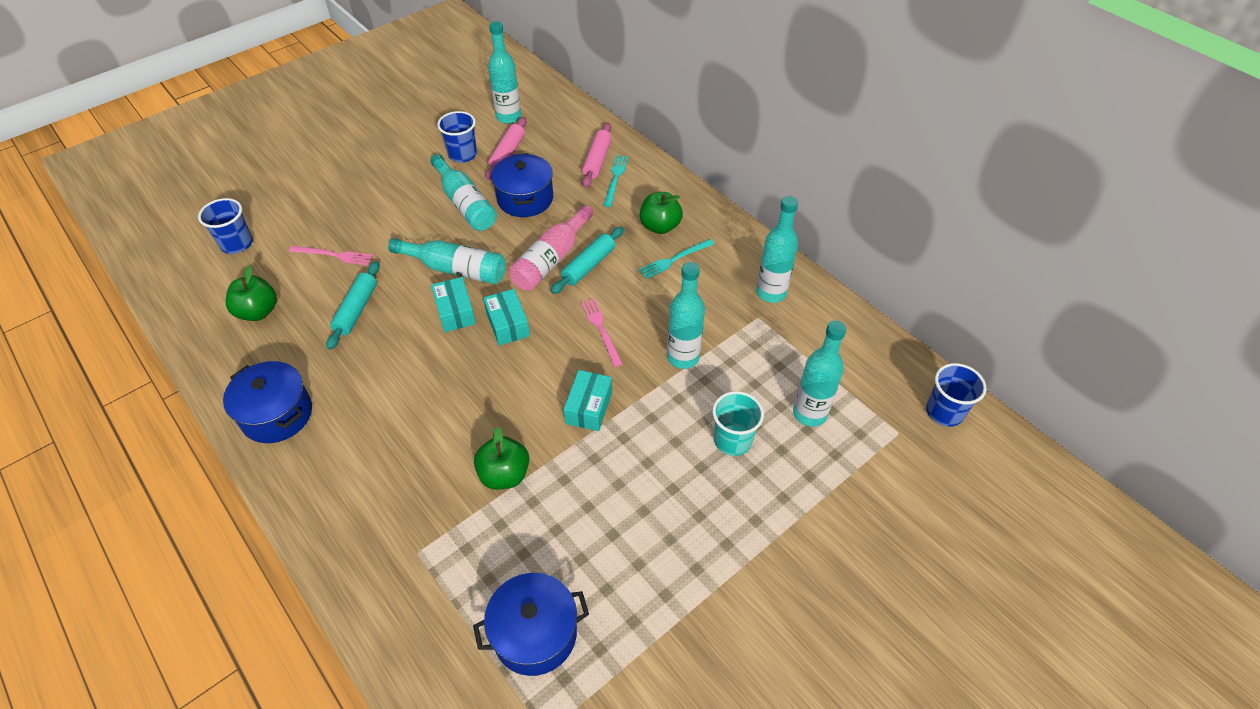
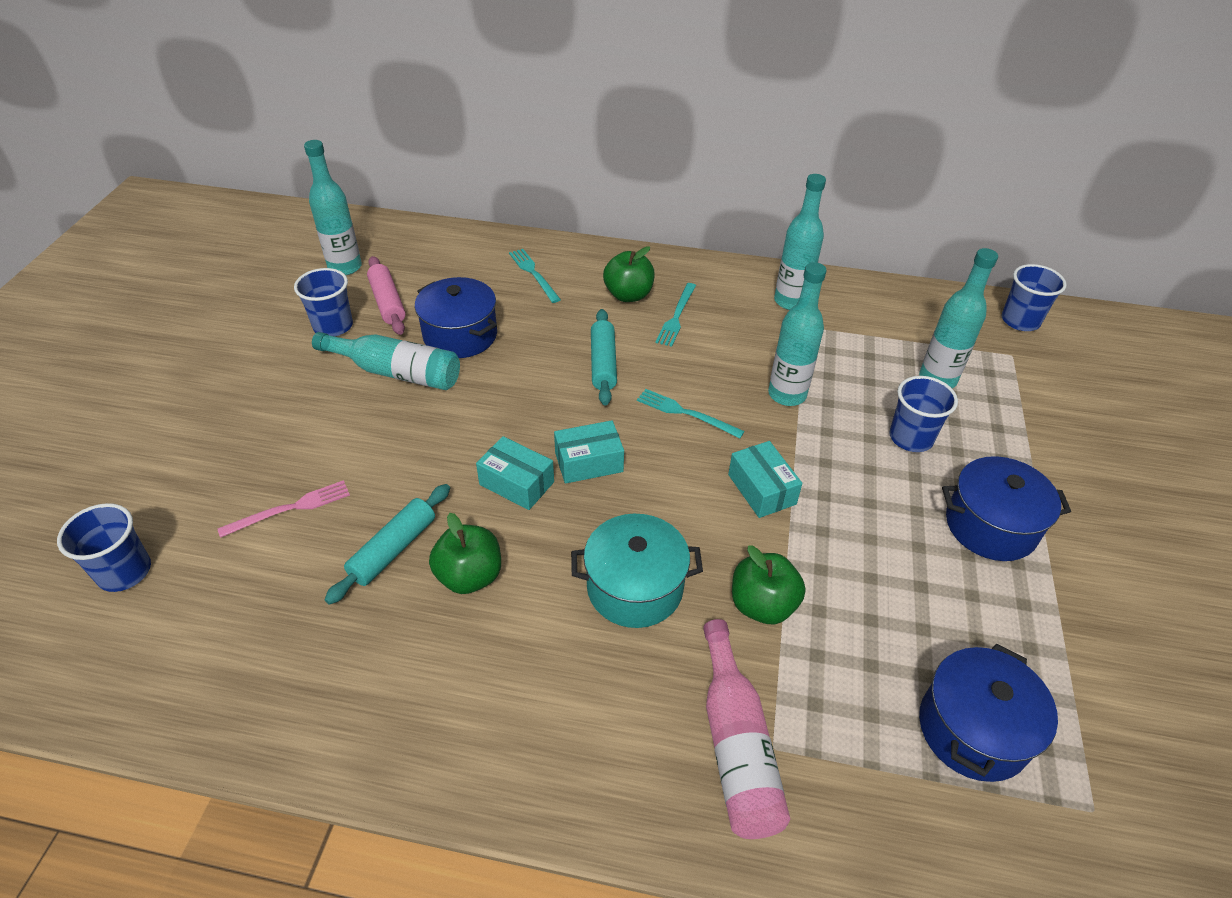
camera: 40 degrees left, 5 degrees down
blue pot [223,361,312,443] -> blue pot moved to [942,456,1071,561]
green apple [226,266,277,321] -> green apple moved to [429,513,501,594]
turquoise rolling pin [326,261,380,350] -> turquoise rolling pin turned 60 degrees clockwise [324,484,450,605]
turquoise bottle [388,238,506,284] -> none
turquoise box [483,289,530,345] -> turquoise box turned 45 degrees counterclockwise [554,420,624,484]
pink bottle [509,205,593,291] -> pink bottle moved to [703,619,790,839]
pink fork [581,298,623,367] -> turquoise fork [637,389,745,438]
pink rolling pin [582,123,612,188] -> none
turquoise cup [712,391,764,456] -> blue cup [889,376,958,452]
none -> turquoise pot [571,514,703,628]

